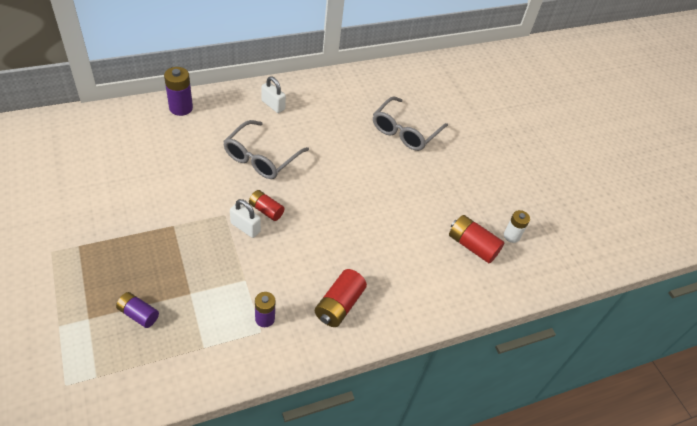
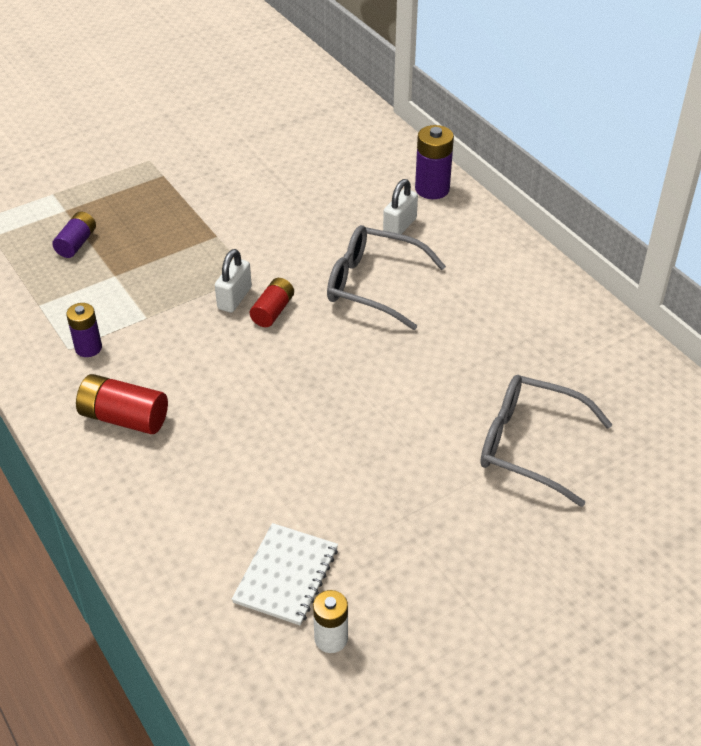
camera: 85 degrees right, 5 degrees down
white padlock [261,76,286,113] -> white padlock moved to [383,179,418,234]
red battery [449,215,504,263] -> white notebook [232,523,338,625]

